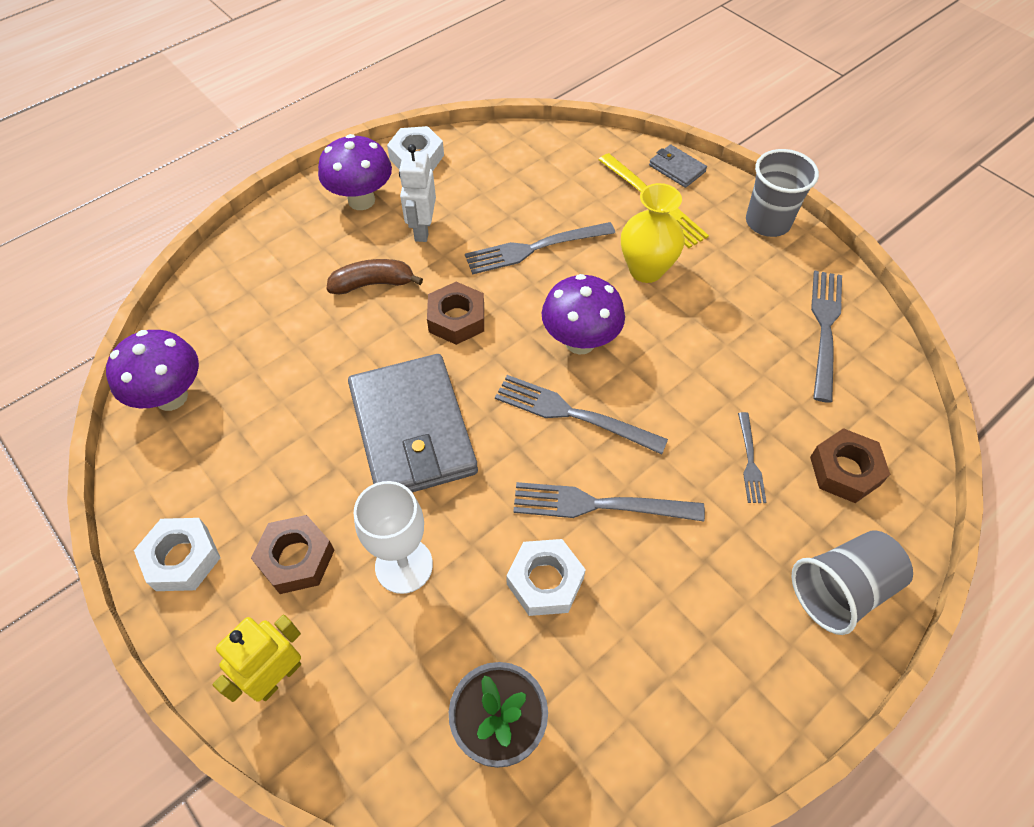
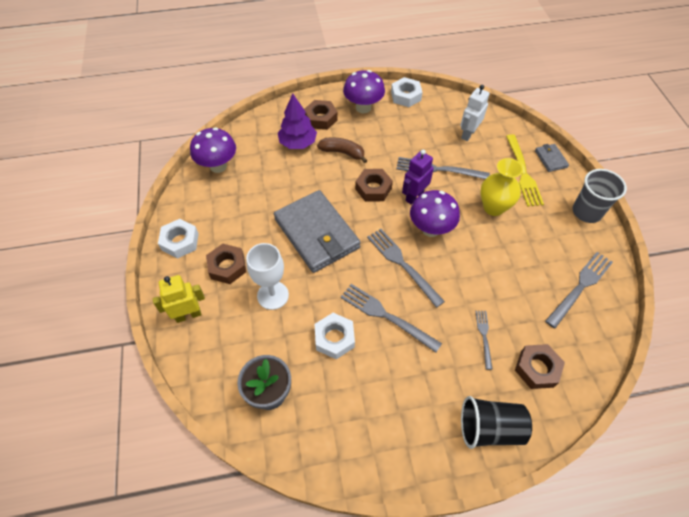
camera: 30 degrees right, 0 degrees up
grey wallet [348,354,478,492] -> grey wallet turned 45 degrees counterclockwise [274,190,361,273]
white robot [399,144,436,242] -> white robot moved to [460,85,489,141]
grey fork [738,412,767,503] -> grey fork turned 150 degrees clockwise [475,311,492,370]
grey cup [792,530,913,635] -> black cup [461,396,532,449]
none -> purple tree [278,94,317,149]
none -> brown nut [304,100,338,130]
none -> purple robot [402,150,434,205]

